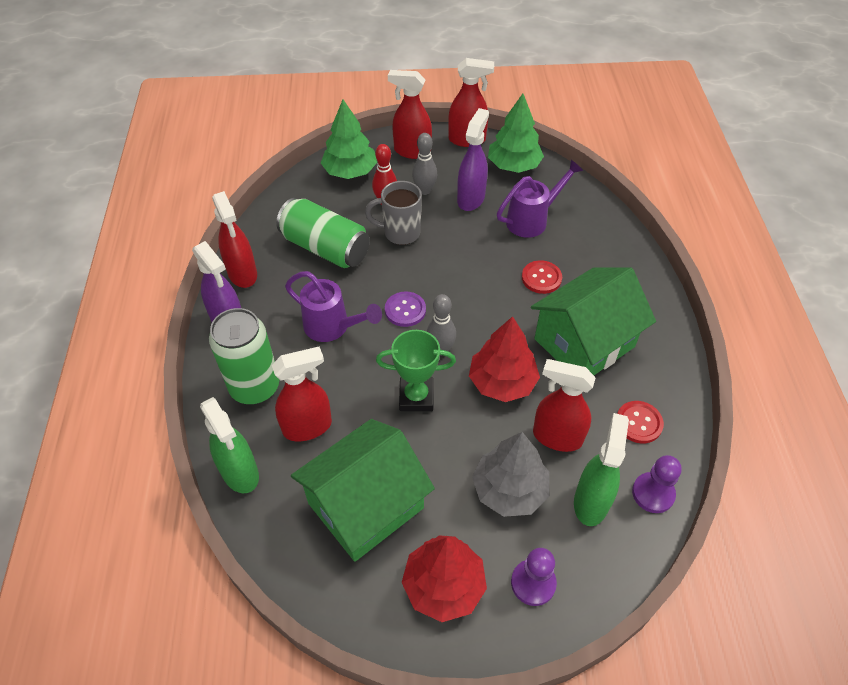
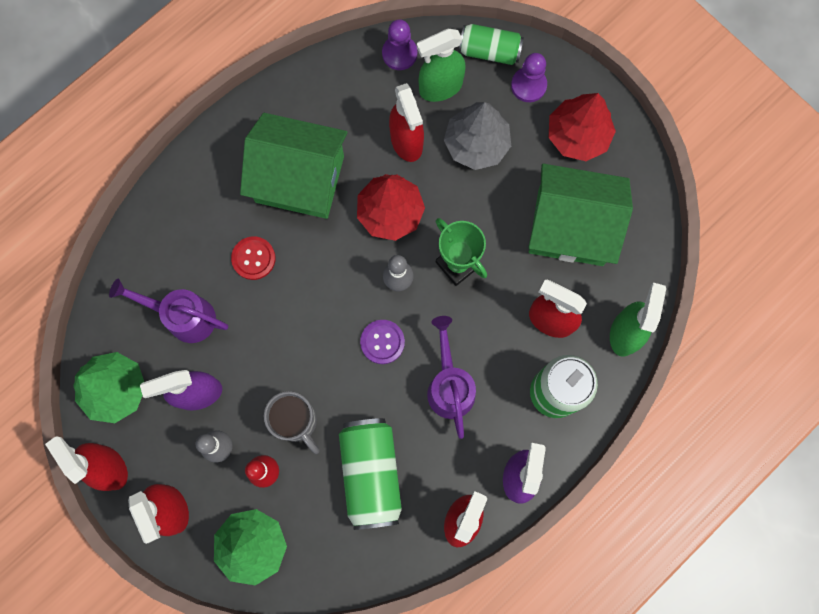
camera: 130 degrees left, 25 degrees up
red button [617,401,664,444] -> none
none -> green can [458,24,524,65]

